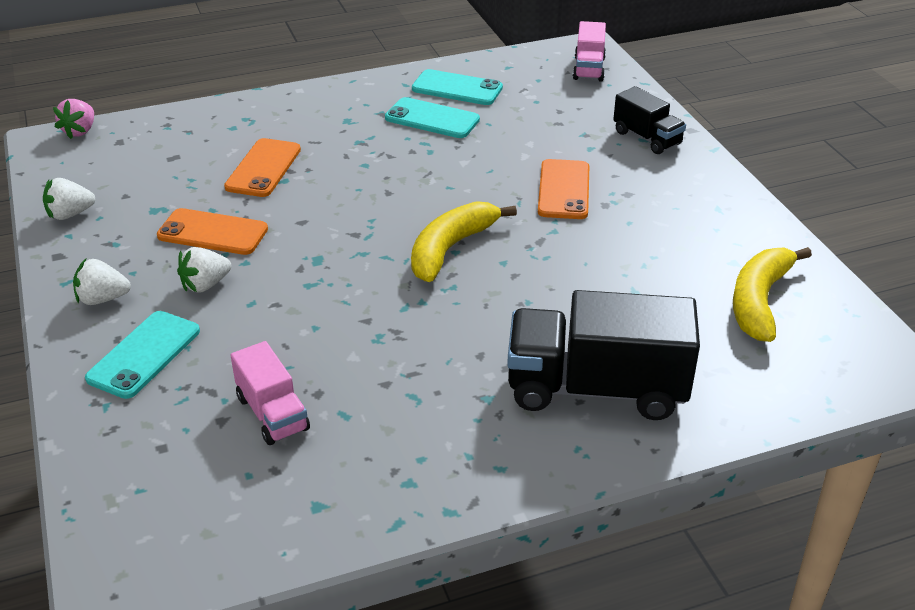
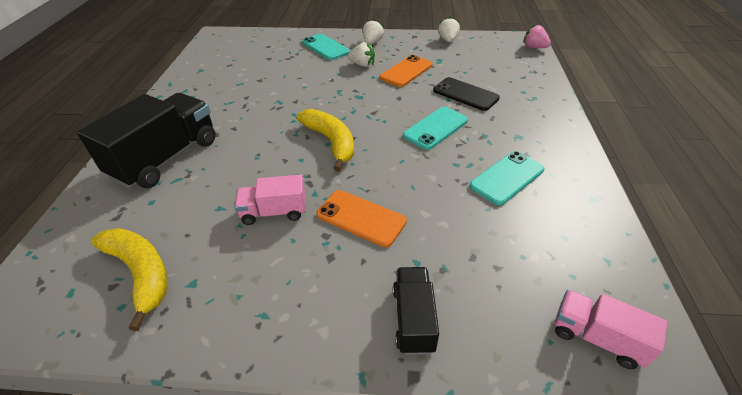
camera: 115 degrees right, 5 degrees up
white strawberry [177,247,231,293] -> white strawberry turned 120 degrees clockwise [348,42,375,67]
orange phone [224,138,301,197] -> black phone [433,77,500,111]
pink truck [230,341,310,445] -> pink truck moved to [234,175,306,225]
turquoise phone [412,69,503,105] -> turquoise phone moved to [403,107,468,150]
black truck [613,86,686,154] -> black truck turned 105 degrees clockwise [393,267,439,355]

